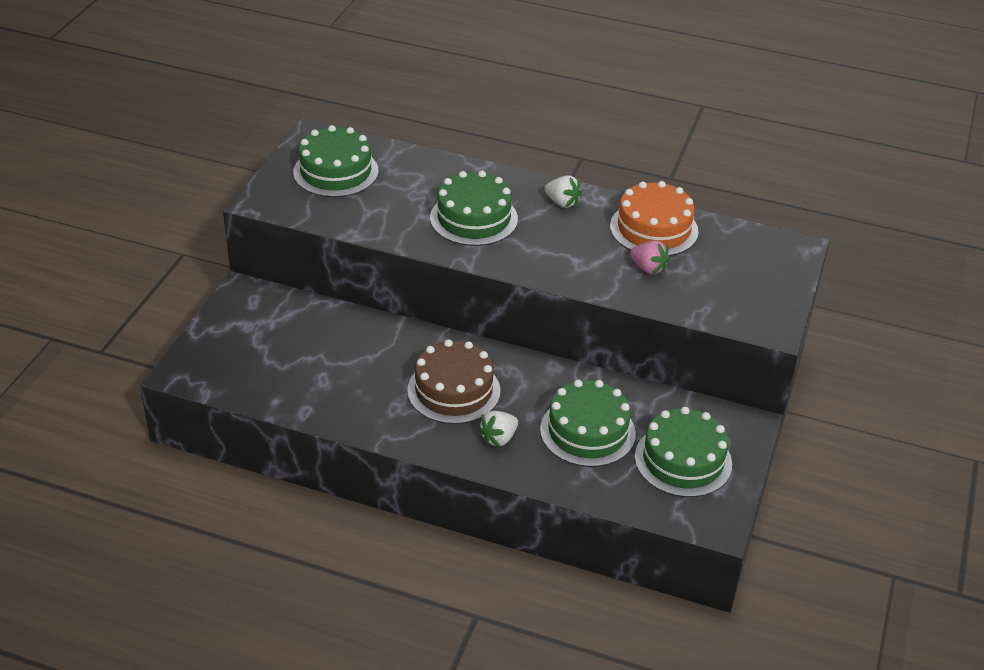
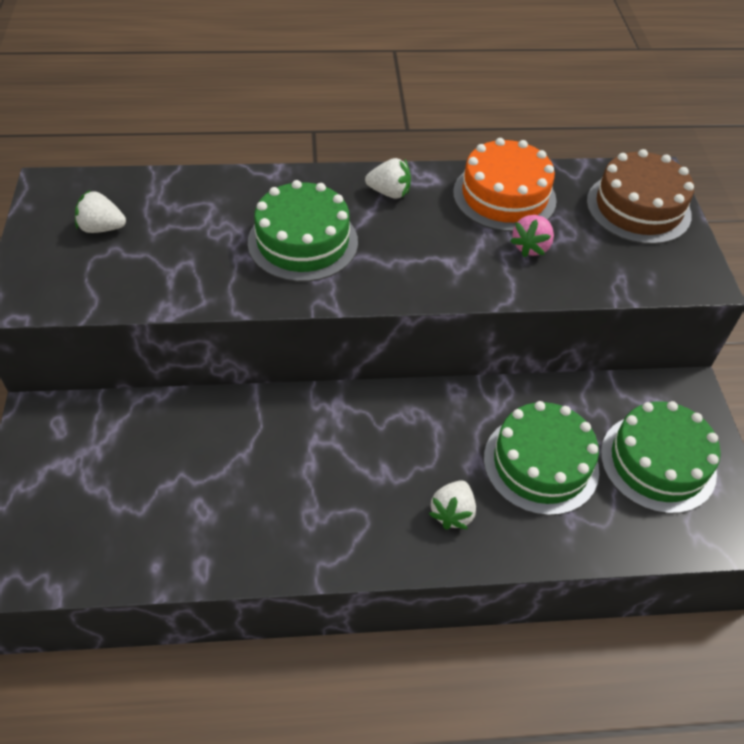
camera: 25 degrees left, 10 degrees up
green cake [293,125,379,197] -> white strawberry [75,189,126,233]
brown cake [407,339,500,424] -> brown cake moved to [587,149,694,244]
pink strawberry [630,241,670,275] -> pink strawberry turned 105 degrees clockwise [510,215,554,257]

